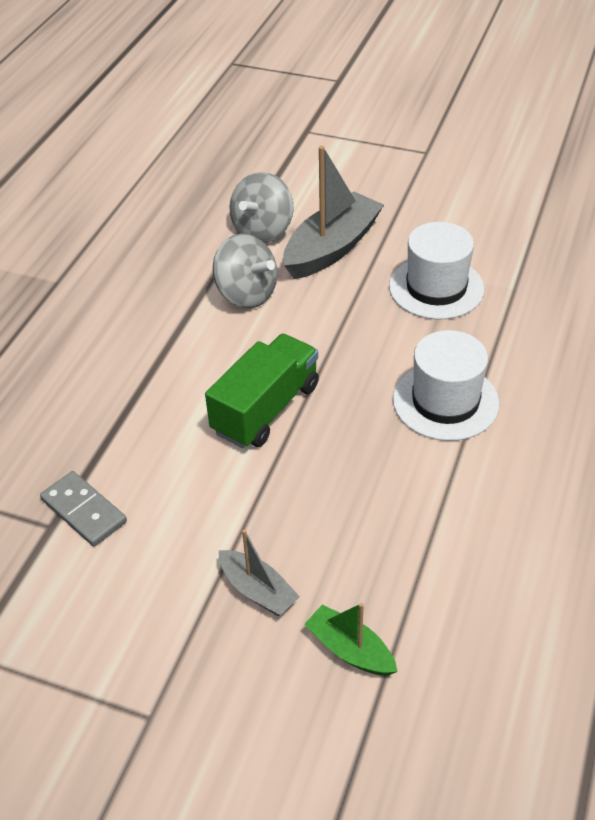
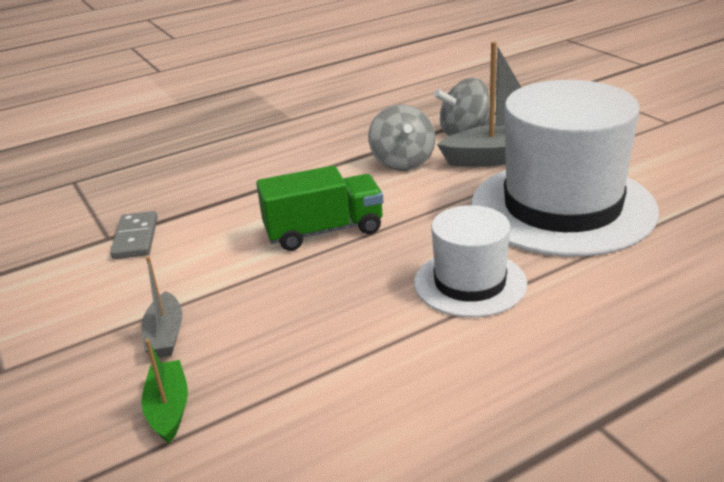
camera: 40 degrees right, 15 degrees down
white hat [389,222,485,319] -> white hat [471,80,659,257], size x1.85

